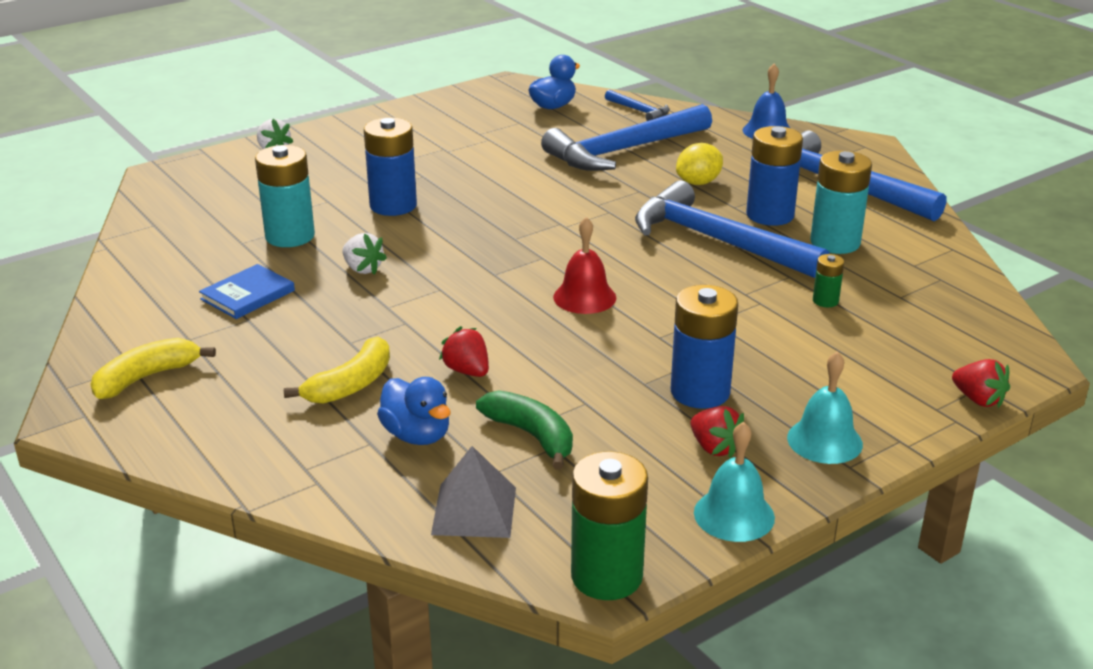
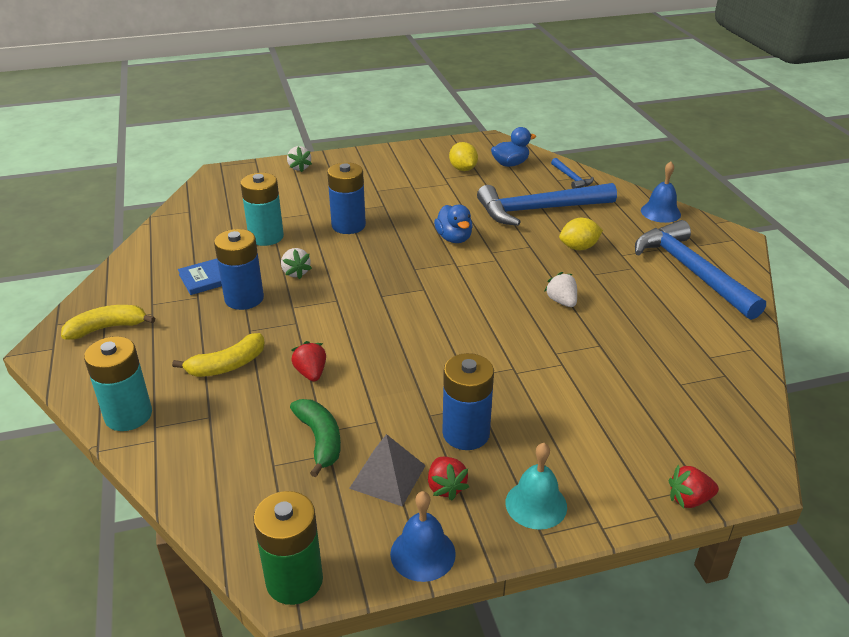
camera: 20 degrees right, 5 degrees up
blue duck [377,377,451,445] -> blue duck moved to [434,205,473,243]
grey pyramid [431,446,516,538] -> grey pyramid moved to [349,434,426,506]
red bell [553,217,616,314] -> none
blue hammer [635,180,829,278] -> white strawberry [544,272,577,307]
turquoise bell [694,422,775,542] -> blue bell [390,491,456,582]
blue battery [746,126,803,226] -> blue battery moved to [214,229,264,310]
turquoise battery [810,151,872,254] -> turquoise battery moved to [84,336,152,431]
green battery [813,254,844,307] -> none
red strawberry [952,359,1010,408] -> red strawberry turned 105 degrees clockwise [669,465,719,509]
none -> yellow lemon [449,142,478,171]

